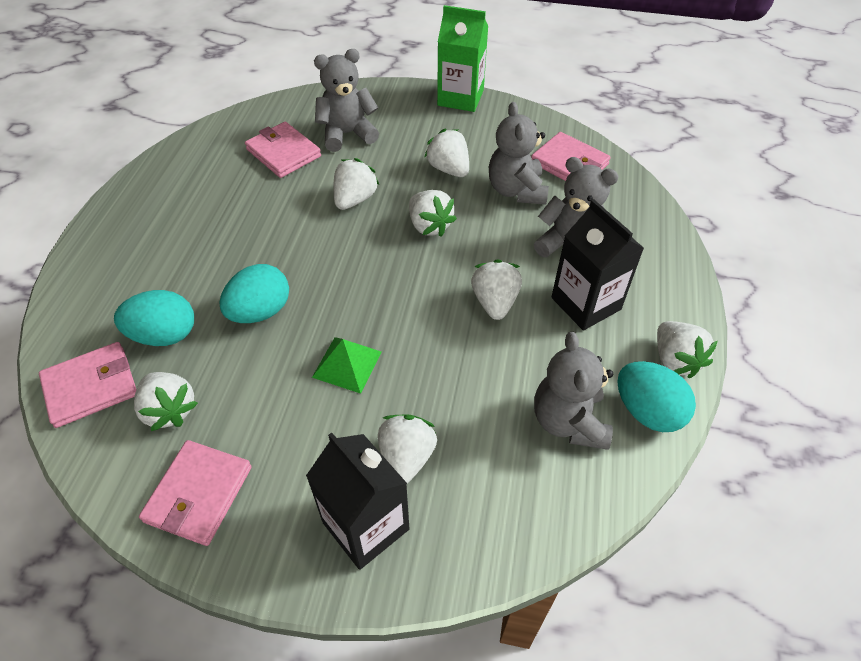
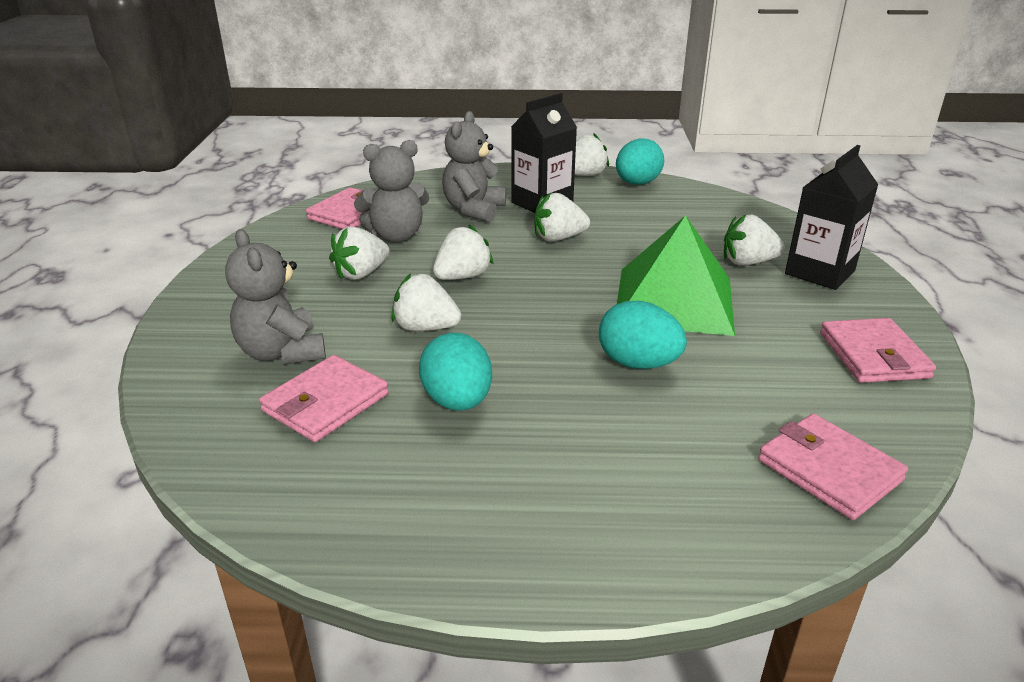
camera: 100 degrees left, 20 degrees down
turquoise egg [114,290,194,346] -> turquoise egg moved to [419,333,492,411]
white strawberry [134,372,198,431] -> none
pink wallet [139,440,252,546] -> pink wallet turned 75 degrees clockwise [820,318,936,383]
green pyramid [312,337,382,394] -> green pyramid [617,215,735,336], size x2.06
green carton [437,5,488,112] -> none
grey teddy bear [534,332,613,450] -> none

